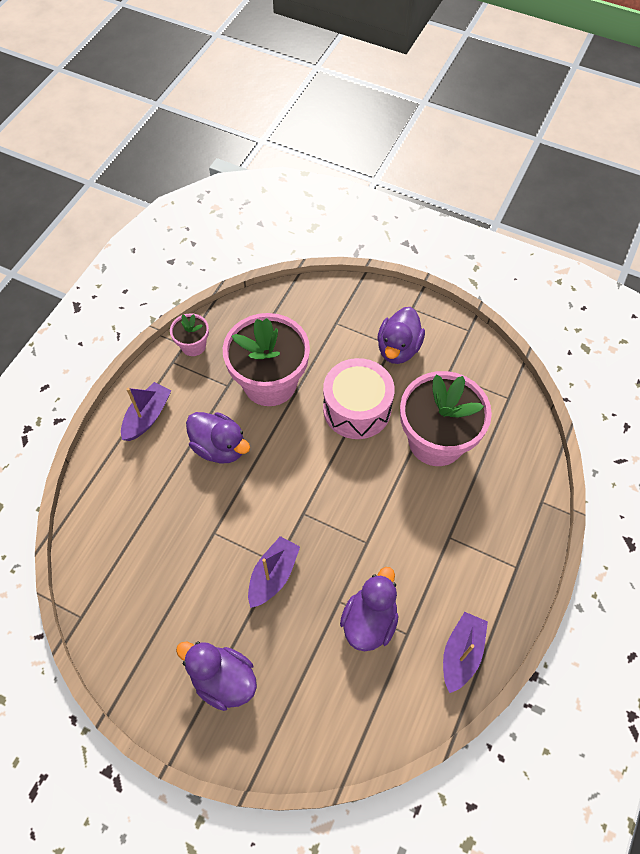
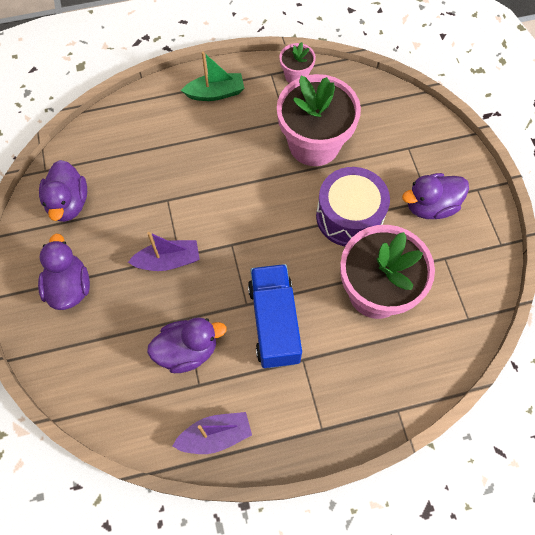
camera: 50 degrees right, 5 degrees up
purple boat [121,382,171,441] -> green boat [181,52,244,101]
purple duck [186,412,250,463] -> purple duck moved to [39,160,87,222]
pink drum [323,358,395,439] -> purple drum [316,167,390,246]
none -> blue truck [248,264,302,368]

